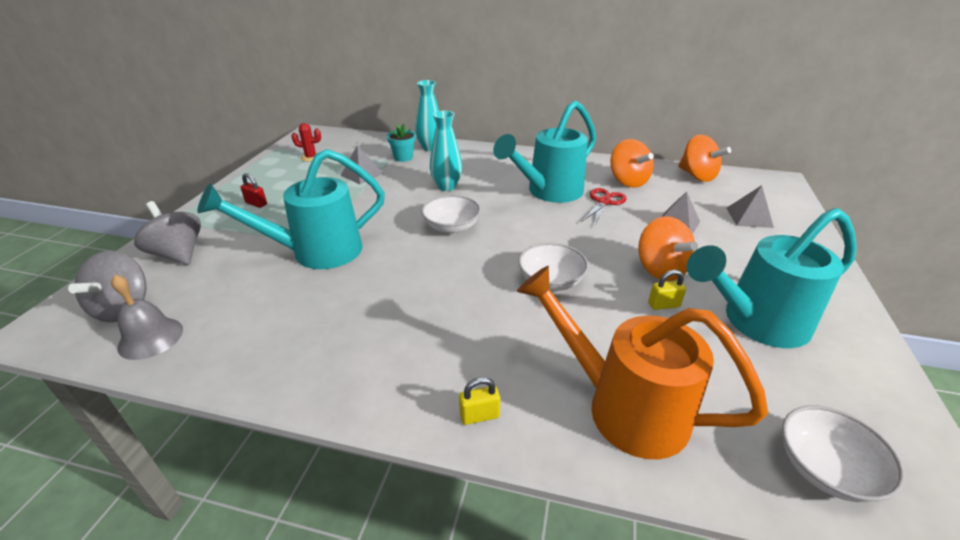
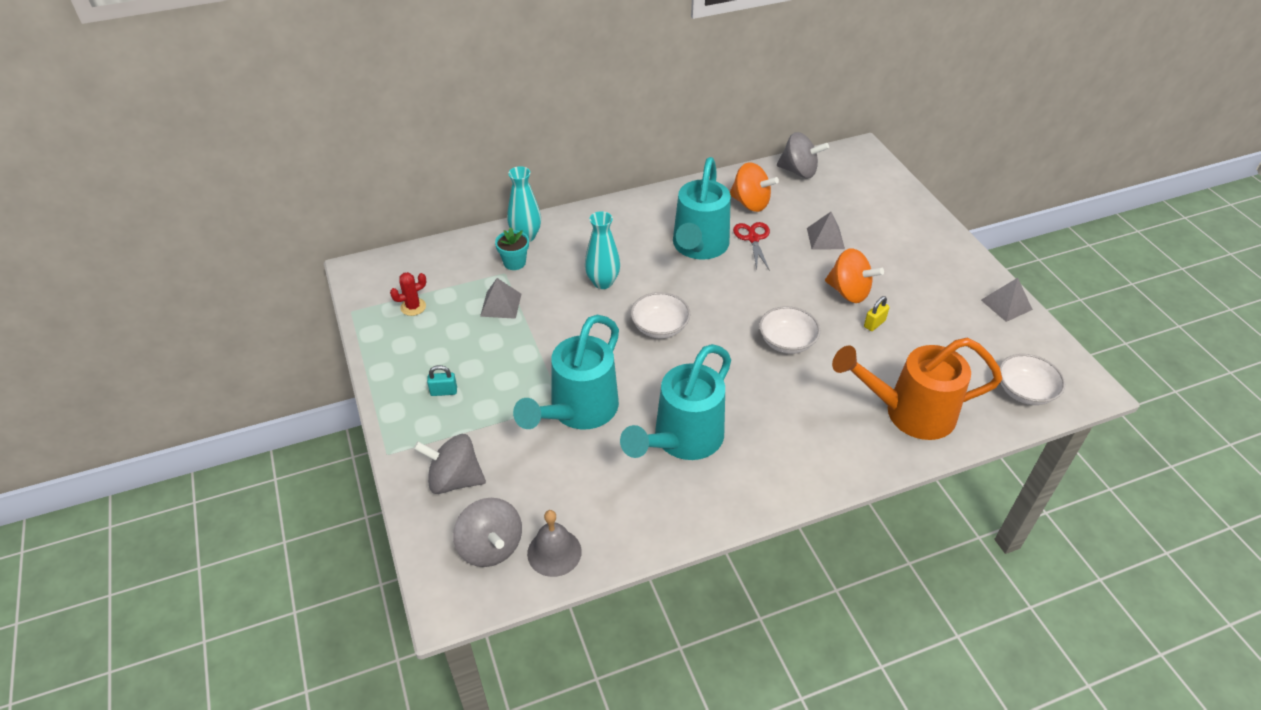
camera: 35 degrees left, 10 degrees up
red padlock [240,173,267,208] -> turquoise padlock [427,365,457,396]
yellow padlock [459,377,500,425] -> none
orange spinning top [678,135,731,182] -> grey spinning top [777,132,829,178]
turquoise watering can [687,208,857,348] -> turquoise watering can moved to [620,344,731,460]
grey pyramid [727,185,774,228] -> grey pyramid moved to [981,278,1033,322]

